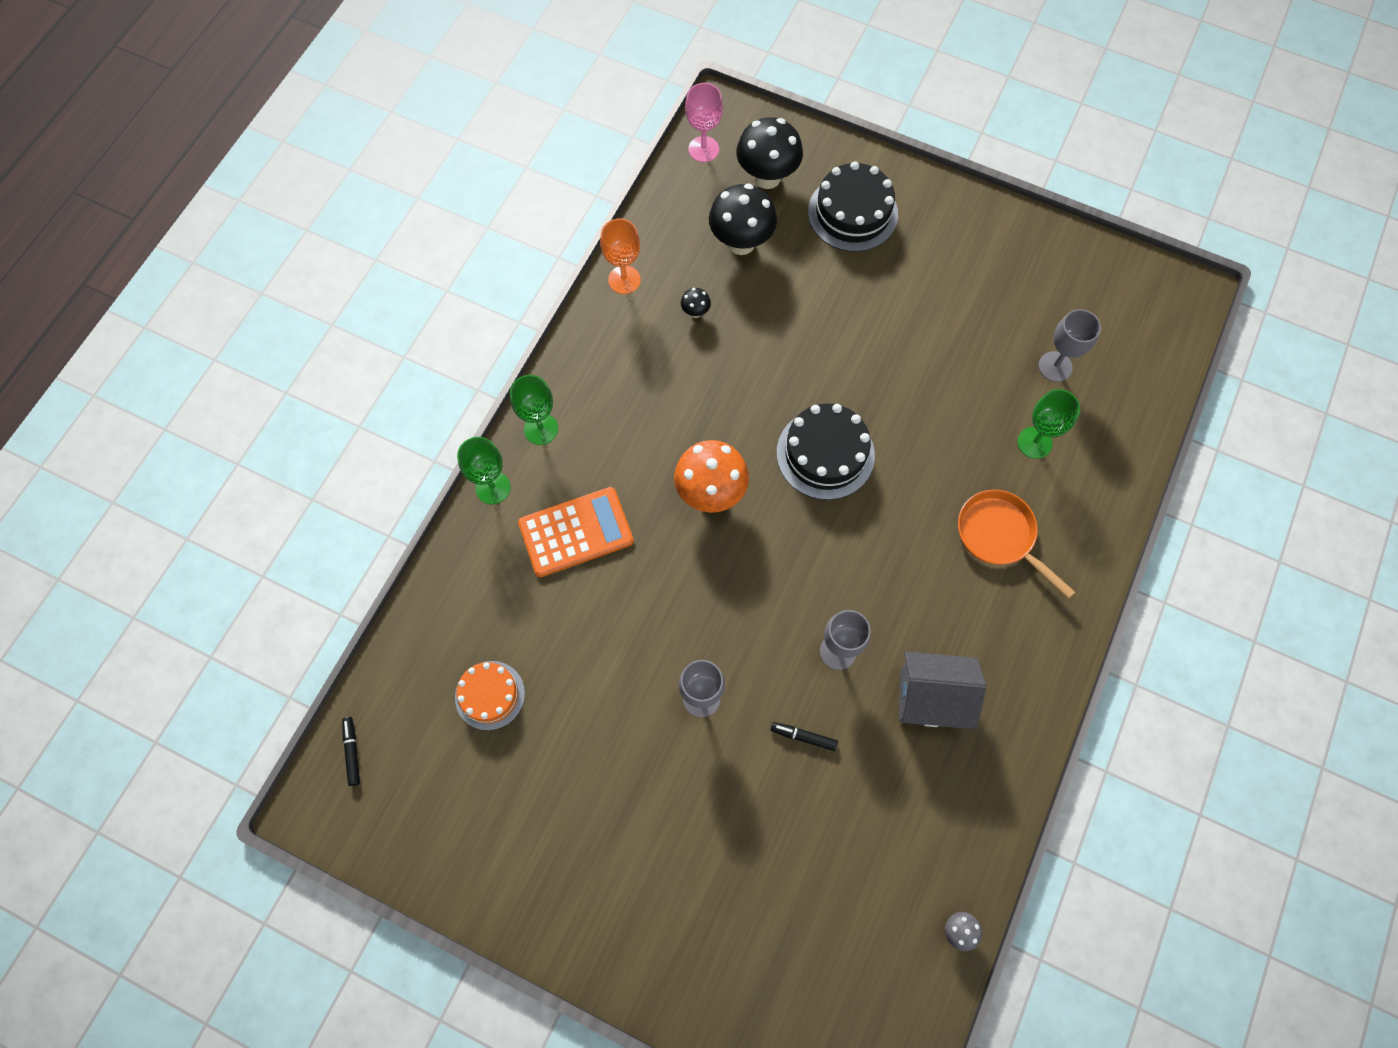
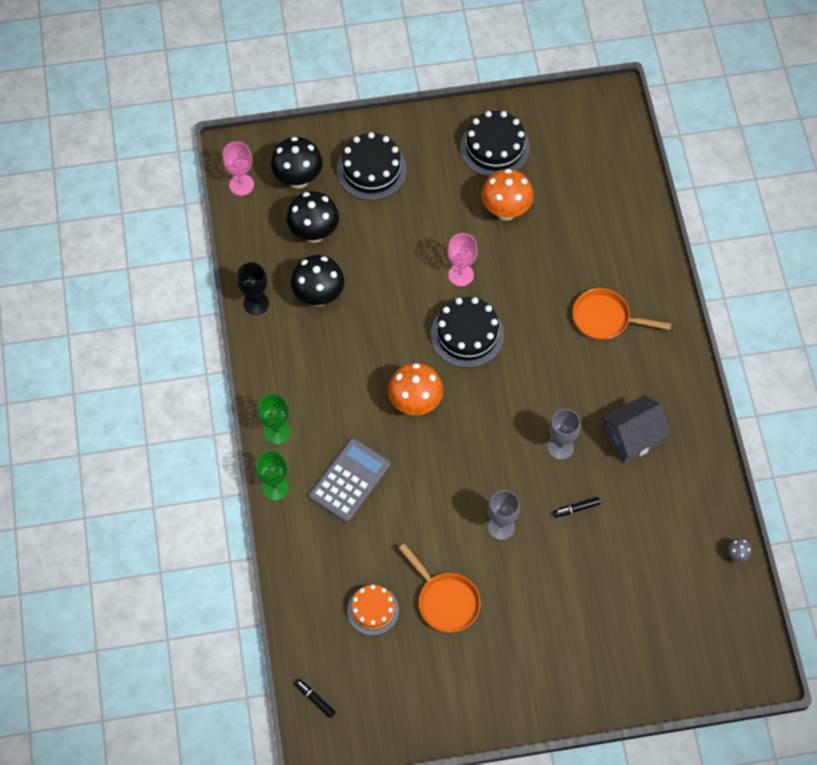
camera: 35 degrees left, 5 degrees down
orange calculator [518,487,634,577] -> grey calculator [309,438,390,522]
orange goblet [600,219,641,294] -> black goblet [237,262,269,315]
black mushroom [681,288,711,318] -> black mushroom [291,255,344,306], size x2.28
green goblet [1017,389,1080,459] -> none
grey goblet [1038,309,1101,382] -> none
none -> orange pan [399,543,481,632]
none -> pink goblet [447,233,478,286]
none -> black cake [460,111,530,177]
none -> orange mushroom [481,169,534,220]

